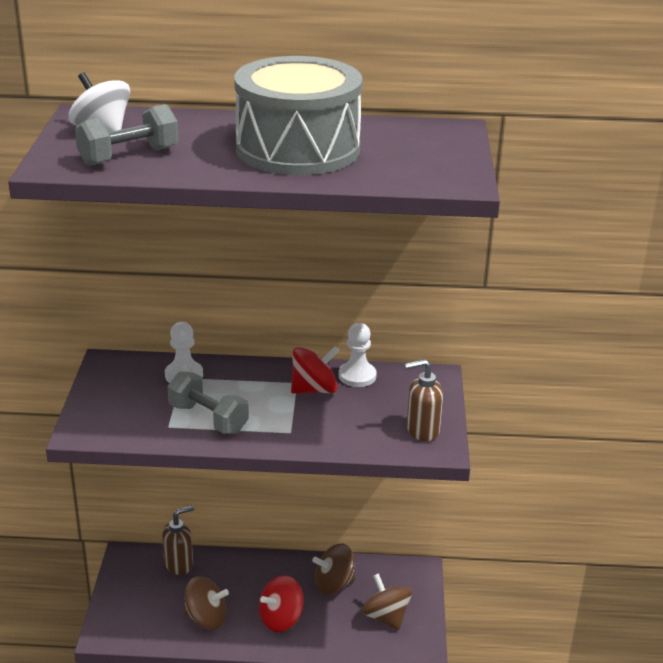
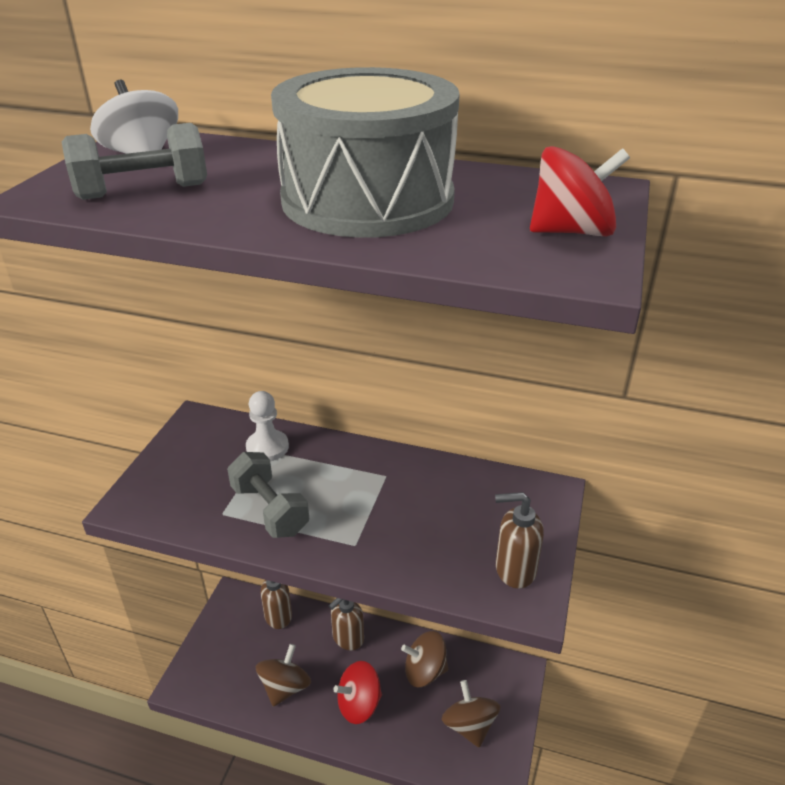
camera: 15 degrees right, 5 degrees up
brown spinning top [184,576,229,630] -> brown spinning top turned 90 degrees counterclockwise [256,644,311,707]
red spinning top [291,346,340,394] -> red spinning top moved to [530,146,630,237]
white pawn [339,323,377,387] -> none
none -> brown soap dispenser [329,598,364,651]

